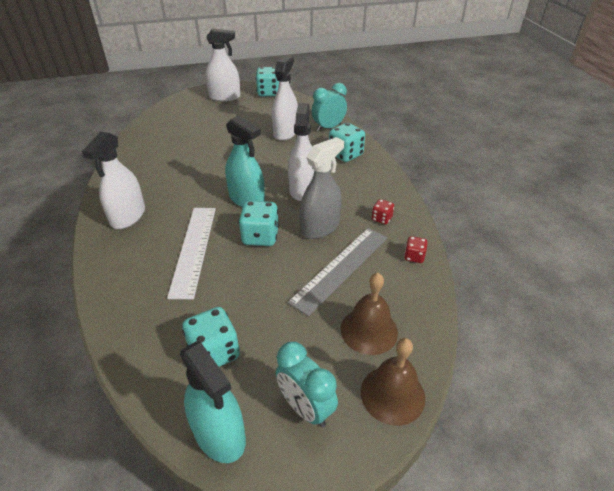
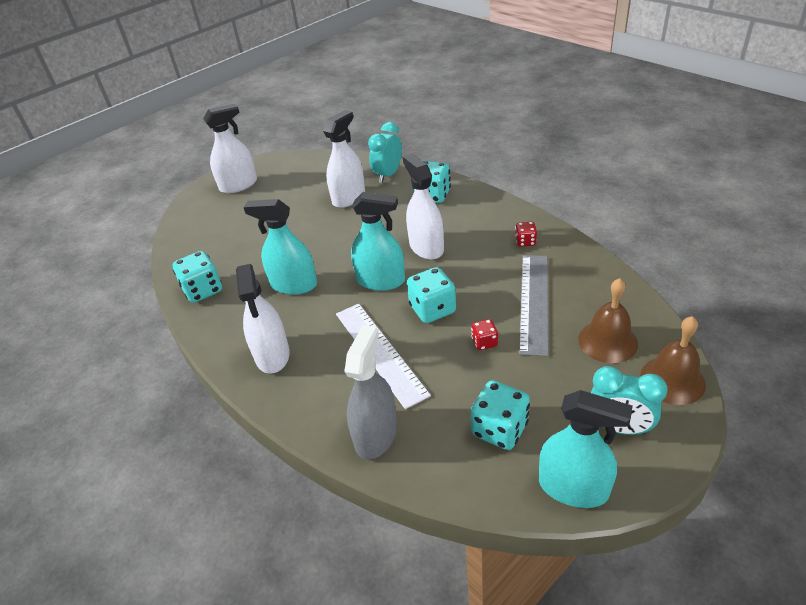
camera: 25 degrees left, 0 degrees up
turquoise dice [256,67,279,96] -> turquoise dice moved to [172,251,222,303]
white spray bottle [272,55,298,141] -> white spray bottle turned 45 degrees clockwise [323,110,365,208]
grey spray bottle [300,137,344,239] -> grey spray bottle moved to [344,325,397,460]
red dice [404,236,428,263] -> red dice moved to [471,319,498,350]
none -> turquoise spray bottle [244,199,317,295]

